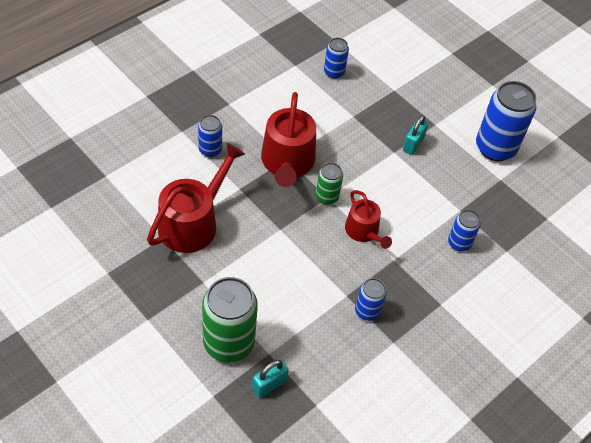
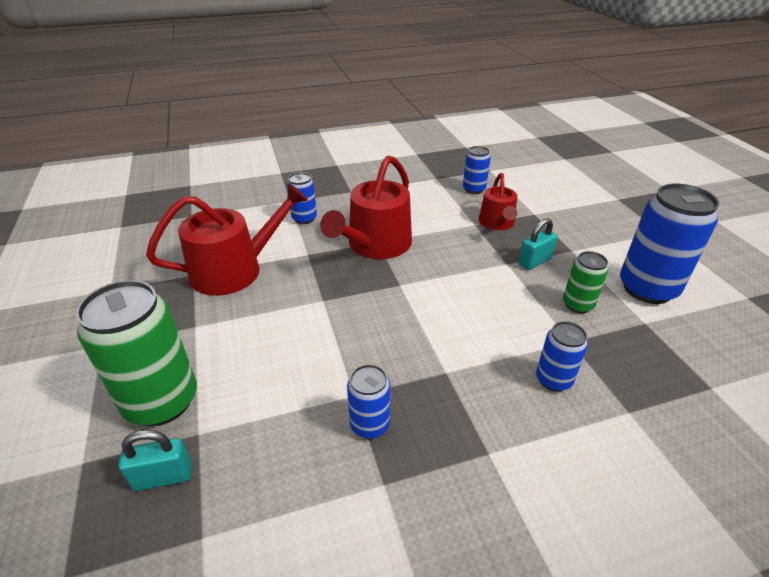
camera: 30 degrees right, 15 degrees down
green can [316,163,343,205] -> green can moved to [563,251,608,313]
red watering can [345,190,392,249] -> red watering can moved to [479,173,517,230]

